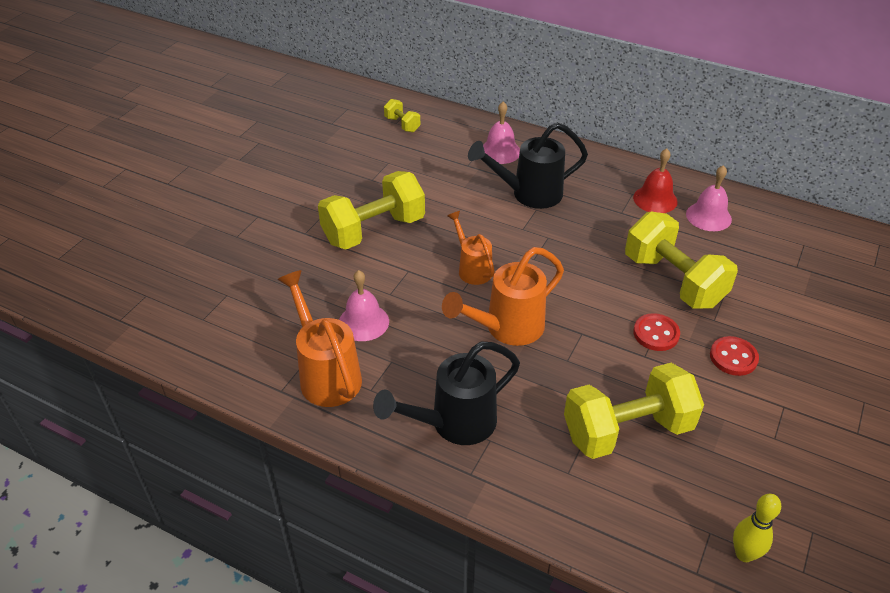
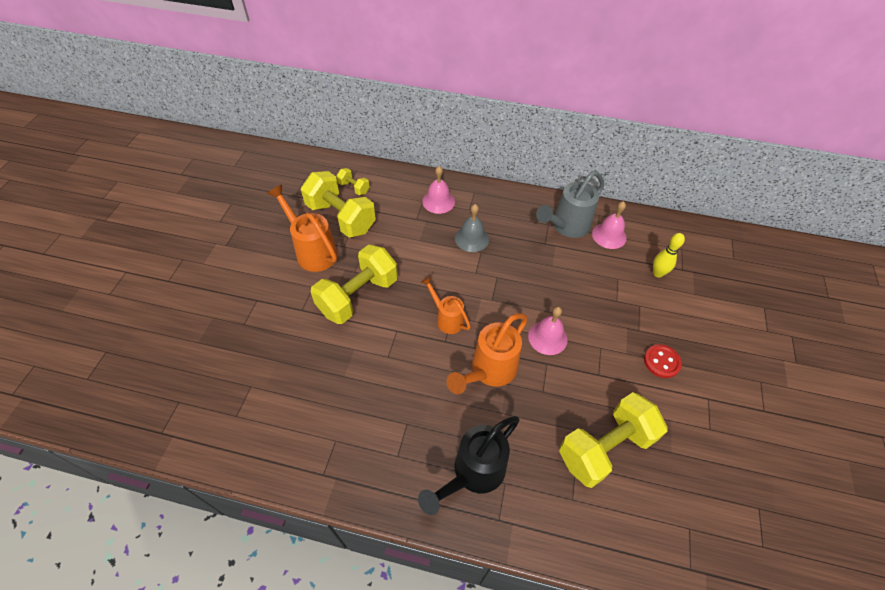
camera: 15 degrees left, 10 degrees up
orange watering can [277,270,362,407] -> orange watering can moved to [267,185,338,272]
pink bell [339,270,389,341] -> pink bell moved to [528,307,568,355]
black watering can [468,122,588,209] -> grey bell [455,204,489,252]
yellow dumbbell [625,212,738,309] -> yellow dumbbell moved to [301,171,376,237]
red bell [633,148,678,213] -> grey watering can [536,171,604,238]
red button [633,313,680,351] -> none
yellow bowling pin [733,494,781,562] -> yellow bowling pin moved to [653,233,685,278]

